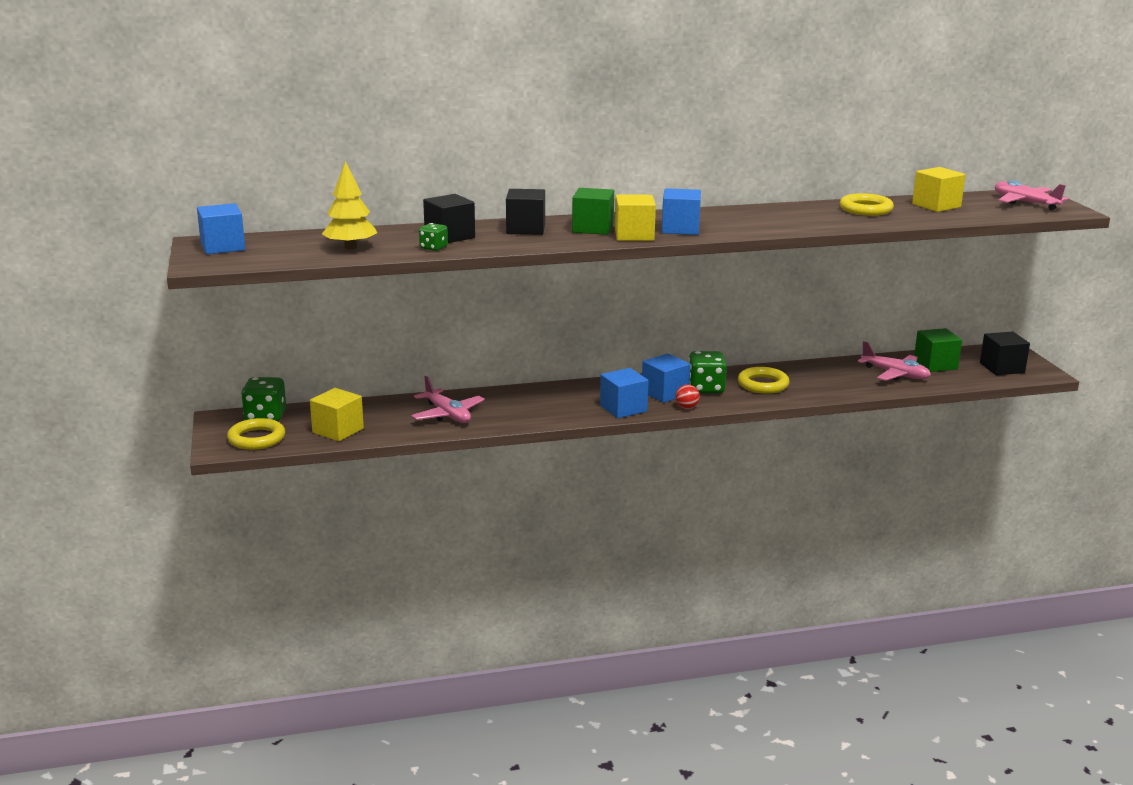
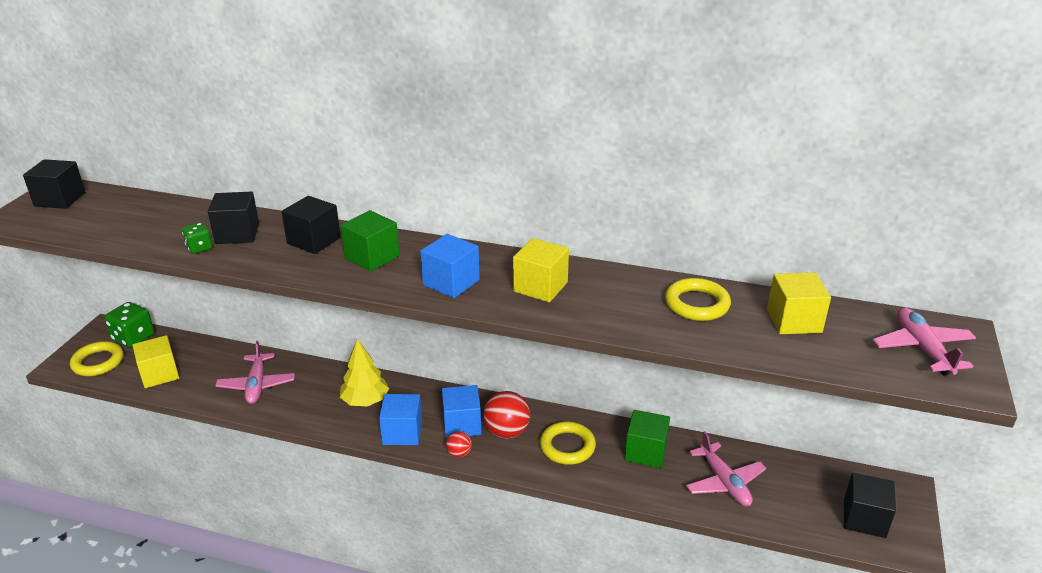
camera: 30 degrees right, 10 degrees up
blue cube [197,203,245,254] -> black cube [23,159,85,209]
yellow tree [322,161,377,250] -> yellow tree moved to [340,339,389,406]
yellow cube [615,195,656,241] -> yellow cube moved to [513,238,569,302]
green dice [689,351,727,393] -> red ball [483,391,530,438]
green cube [914,328,962,372] -> green cube moved to [625,410,670,468]

